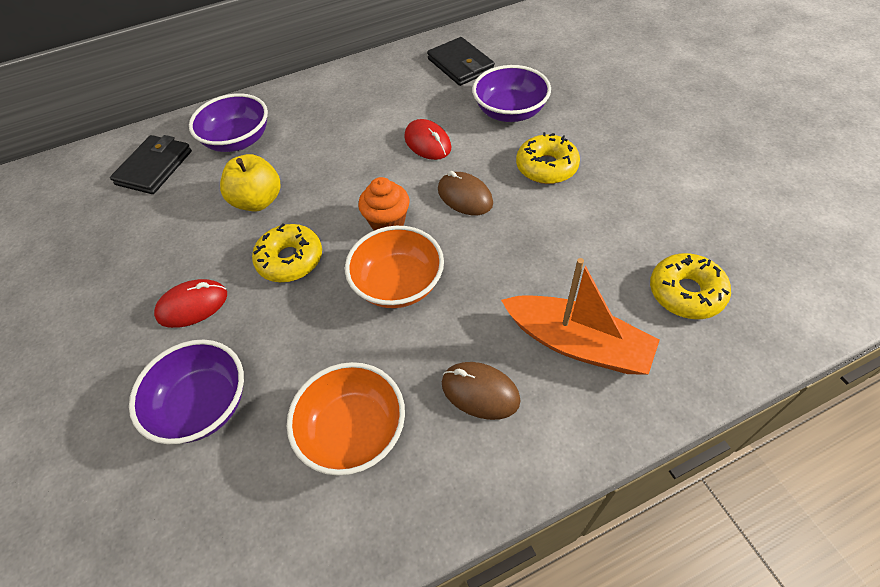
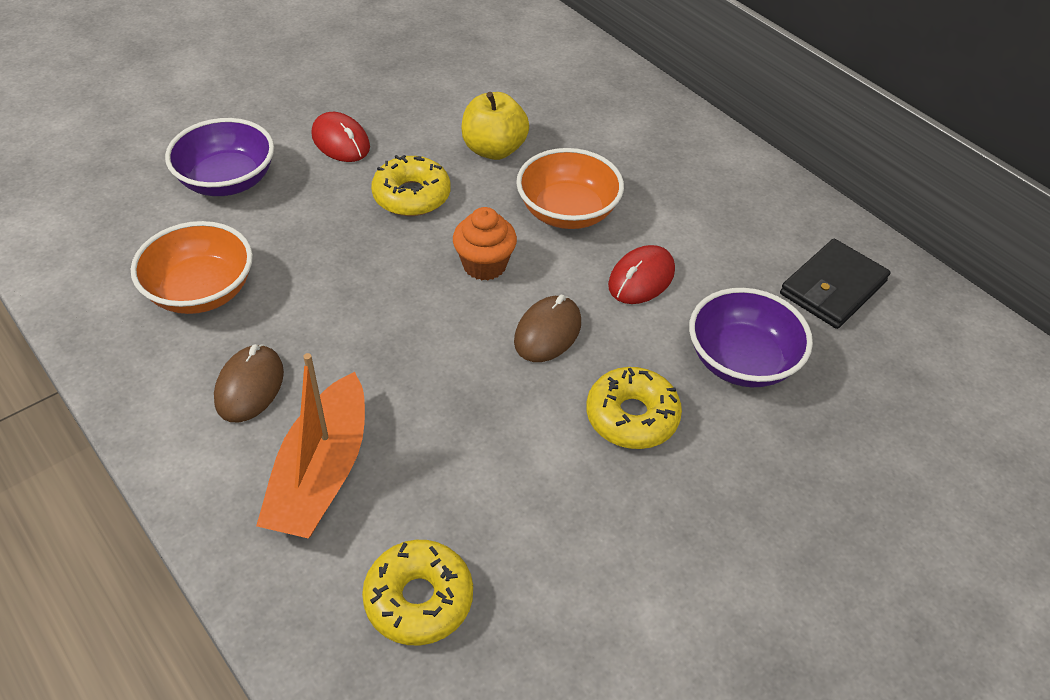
camera: 70 degrees right, 5 degrees down
black wallet [110,135,192,194] -> none
purple bowl [189,93,268,152] -> none
orange bowl [345,226,444,308] -> orange bowl moved to [516,148,624,229]

